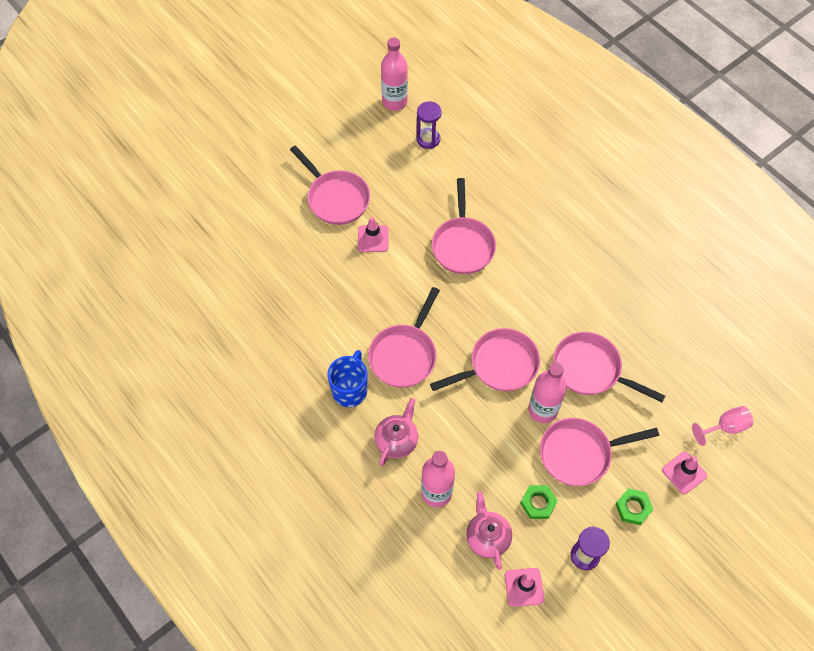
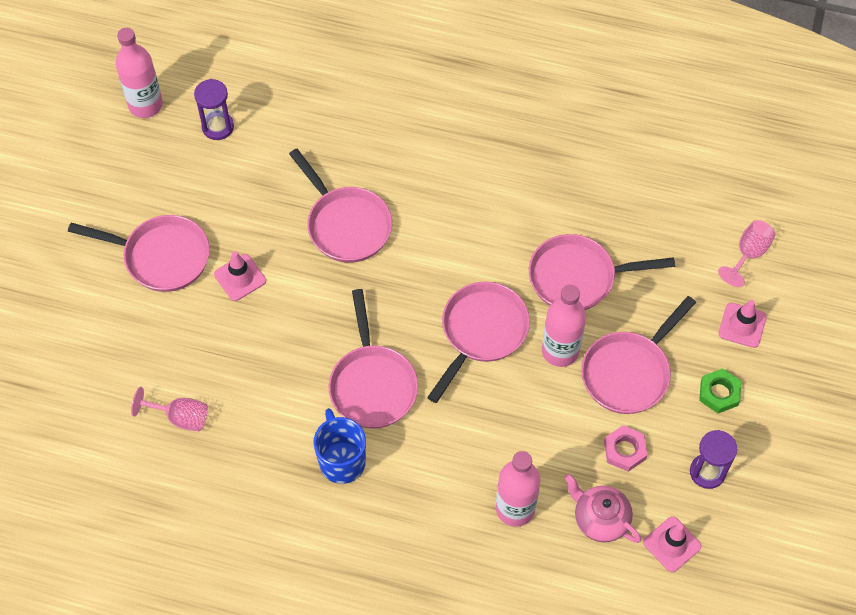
camera: 35 degrees left, 0 degrees up
pink teapot [374,398,418,466] -> none
green nut [520,485,558,519] -> pink nut [604,425,648,472]
none -> pink goblet [131,387,208,431]

